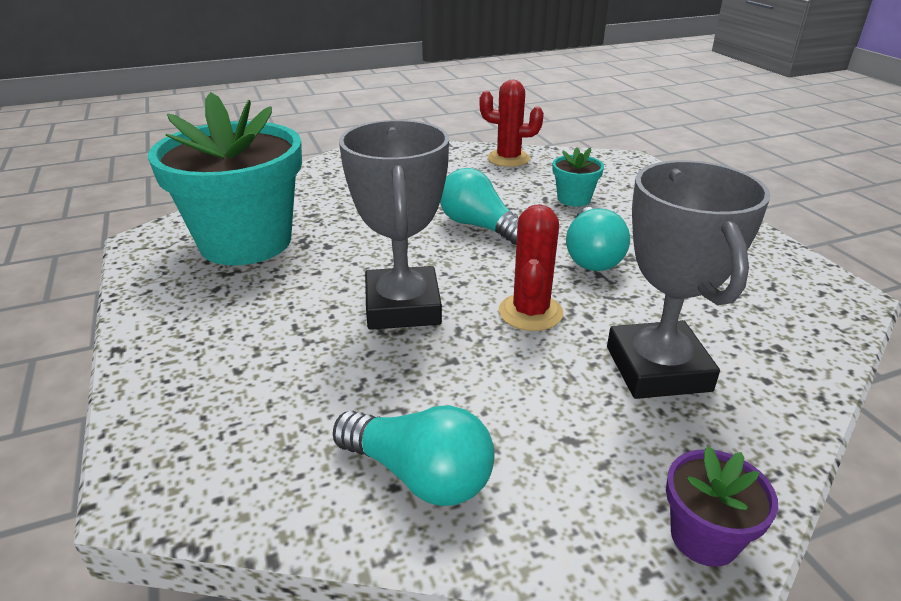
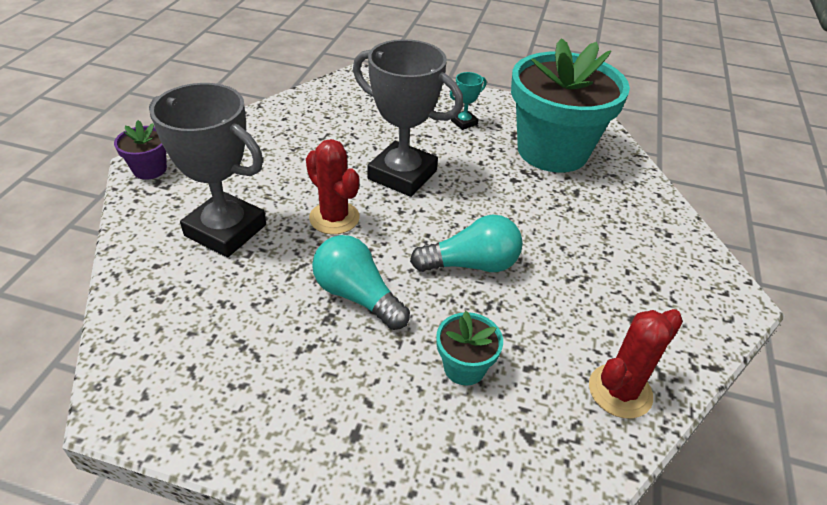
camera: 125 degrees right, 10 degrees up
turquoise light bulb [333,405,495,506] -> none
none -> turquoise trophy [450,72,486,130]

